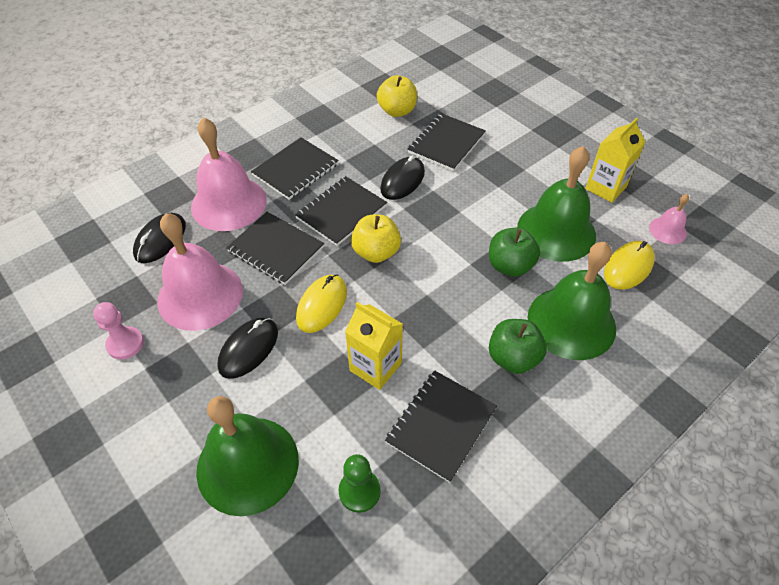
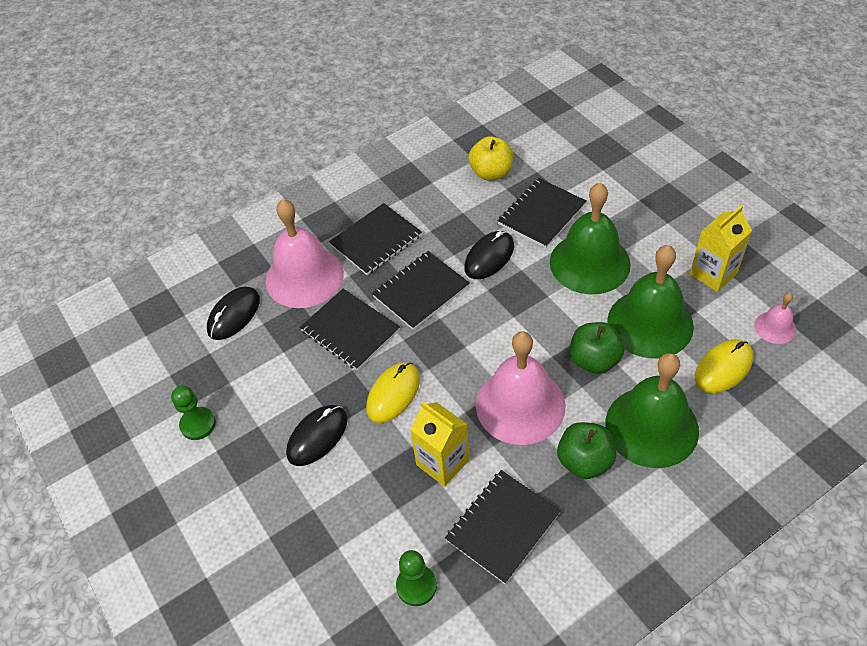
camera: 10 degrees right, 0 degrees up
pink pawn [93,302,144,360] -> green pawn [171,386,216,440]
pink bell [157,213,243,331] -> pink bell moved to [476,331,565,445]
green bell [196,396,299,516] -> green bell moved to [550,183,631,295]
yellow apple [351,215,401,263] -> none

